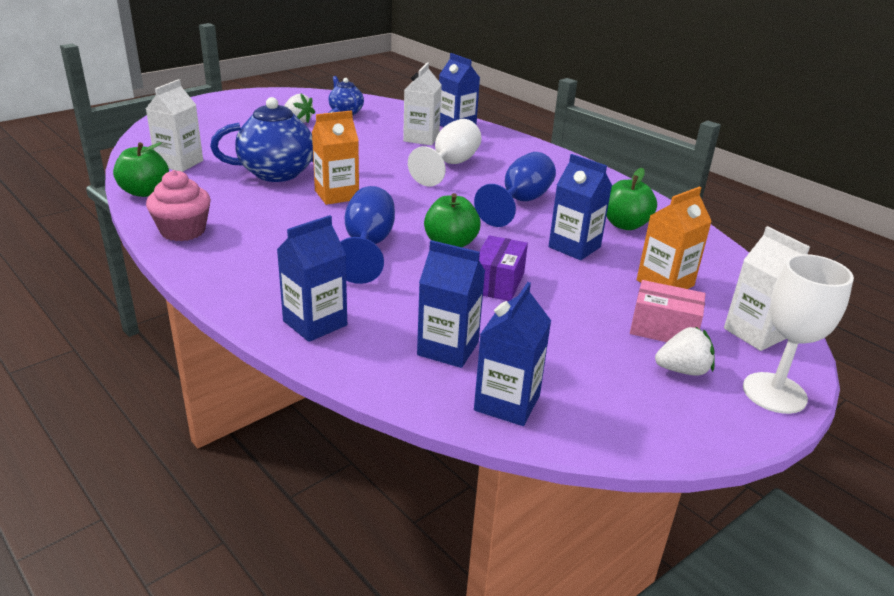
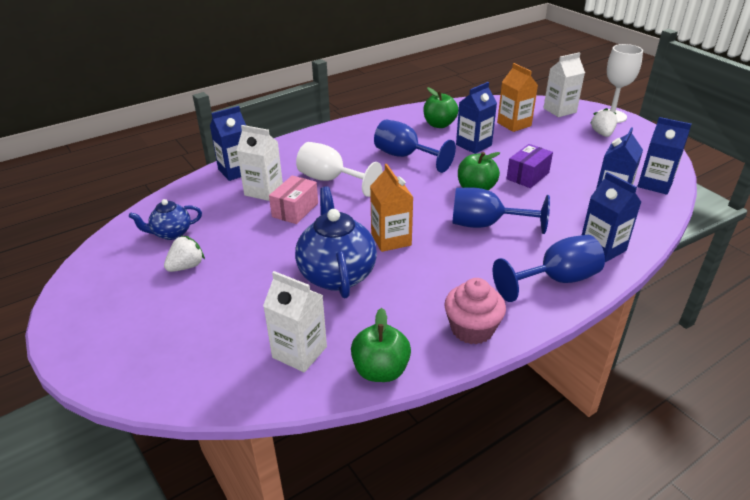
camera: 80 degrees left, 5 degrees up
purple box [479,235,528,301] -> purple box turned 75 degrees counterclockwise [506,144,553,188]
pink box [630,280,706,342] -> pink box moved to [269,175,318,224]
none -> blue goblet [493,235,605,302]

